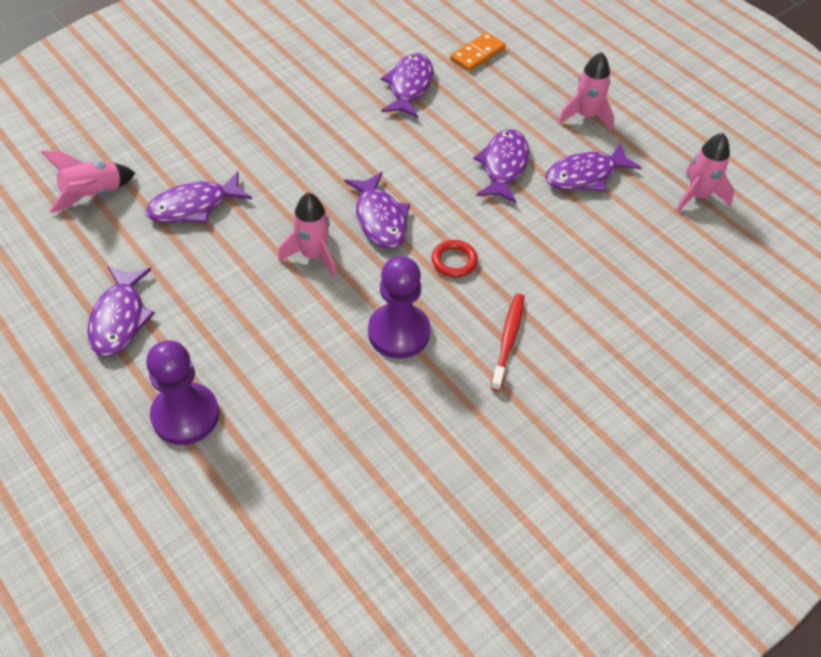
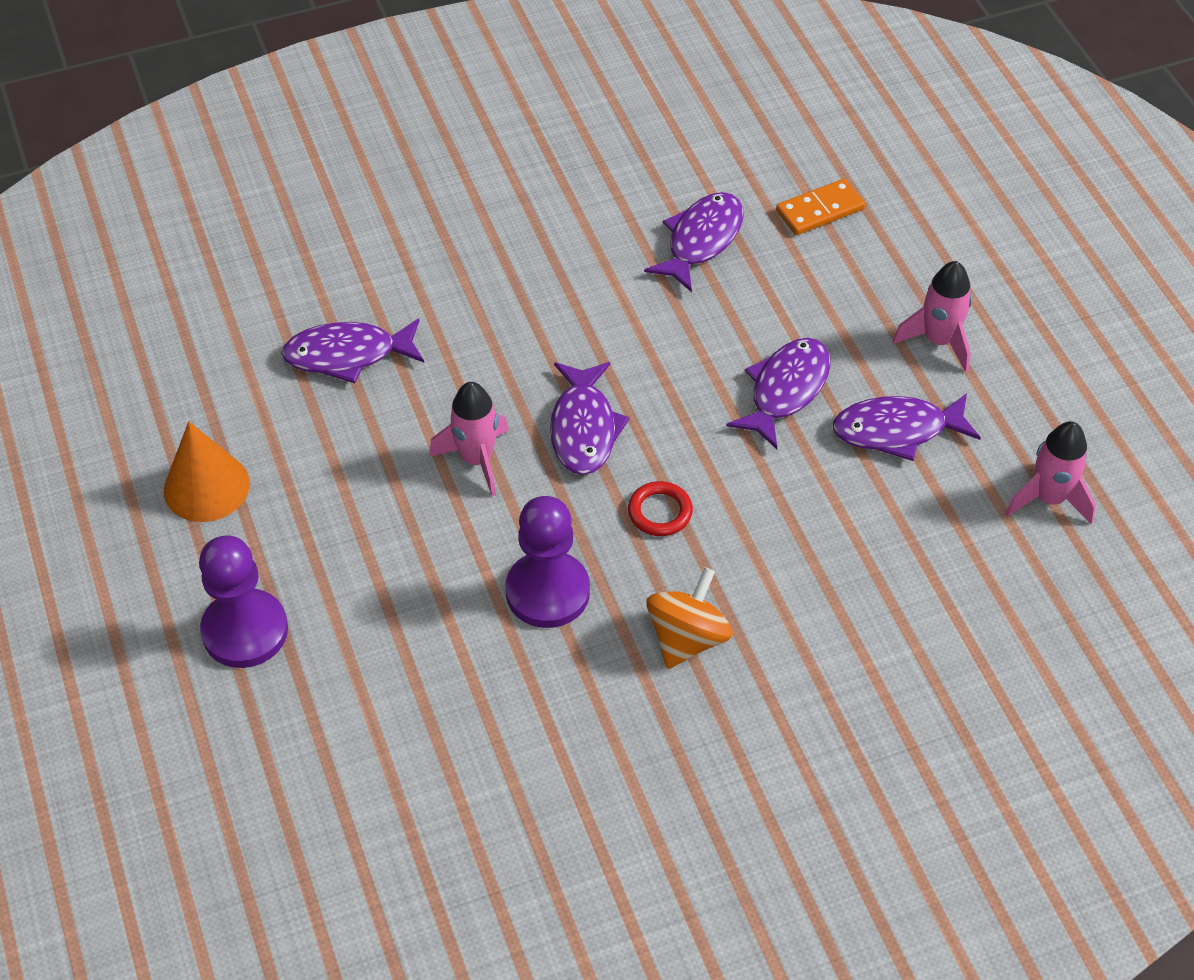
camera: 20 degrees right, 0 degrees up
pink rocket [41,151,135,213] -> none
purple fish [87,266,155,357] -> orange cone [164,421,250,522]
red toothbrush [490,293,525,391] -> orange spinning top [646,567,733,669]

